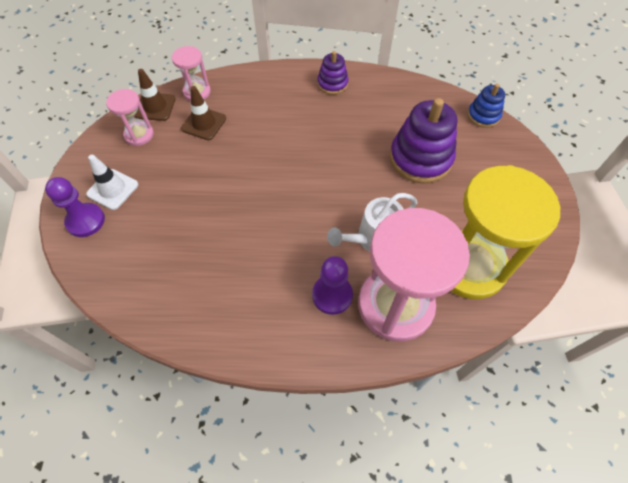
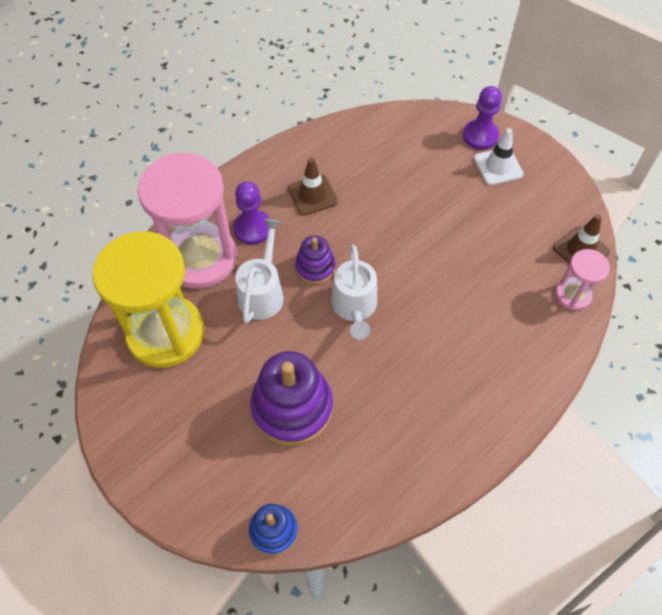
camera: 135 degrees right, 0 degrees up
pink hourglass [106,89,154,146] -> none
brown traffic cone [181,86,226,140] -> brown traffic cone moved to [288,158,338,215]
purple stacking toy [317,51,349,95] -> purple stacking toy moved to [295,235,335,284]
none -> white watering can [331,245,377,340]

